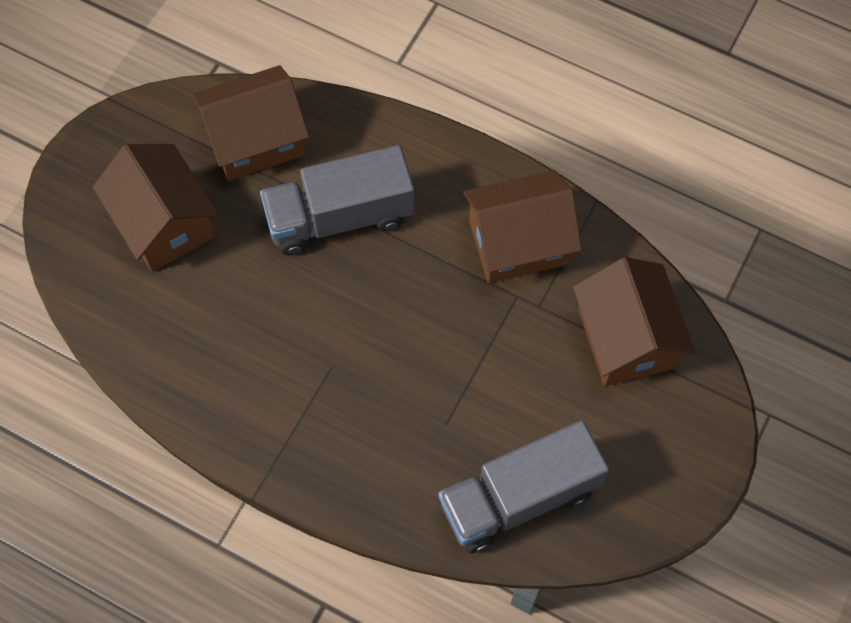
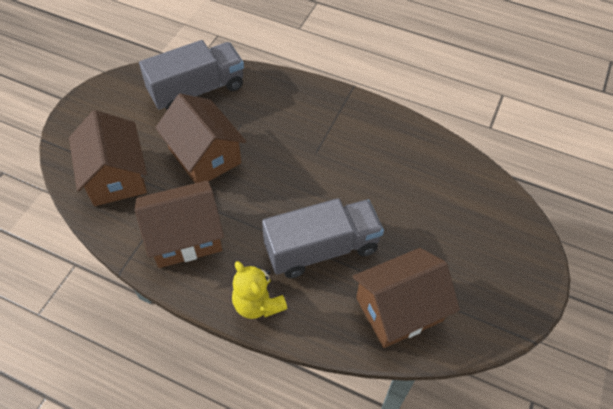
camera: 175 degrees right, 10 degrees down
brown house [92,144,219,272] -> brown house moved to [155,93,246,183]
none -> yellow teddy bear [232,261,287,319]

